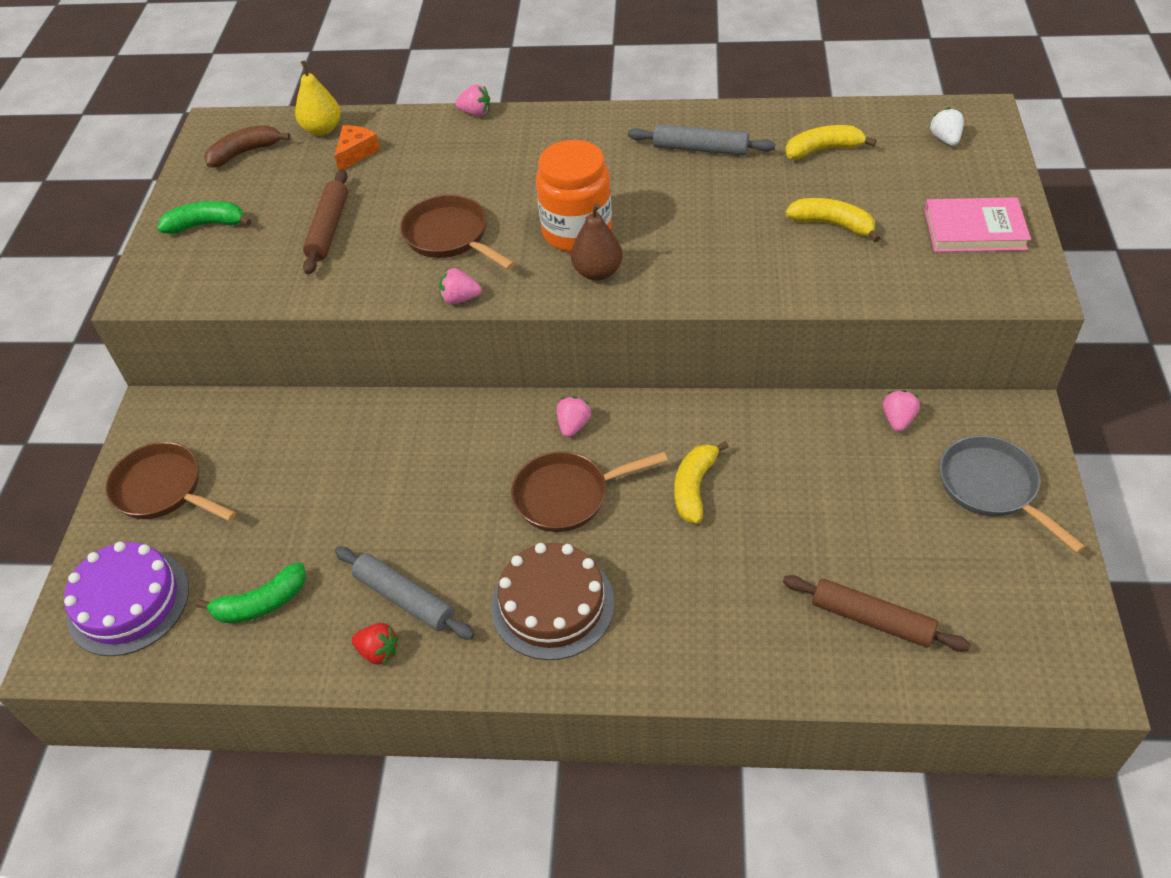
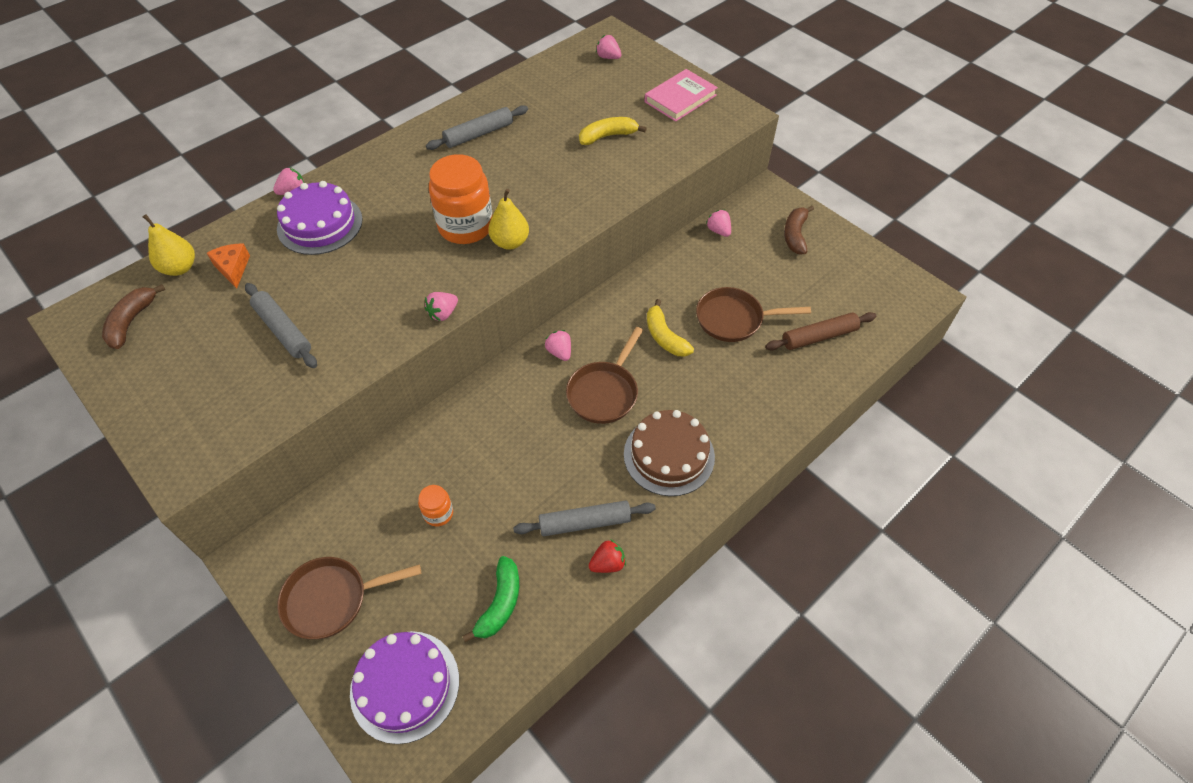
camera: 50 degrees left, 5 degrees up
green banana [157,201,252,234] -> none
brown rolling pin [303,169,348,275] -> grey rolling pin [245,283,317,368]
brown pan [400,195,515,270] -> brown pan moved to [696,287,811,342]
brown pear [571,203,623,281] -> yellow pear [488,189,529,250]
yellow banana [785,125,877,160] -> none
white strawberry [930,107,964,146] -> pink strawberry [596,35,622,59]
grey pan [939,435,1086,553] -> brown banana [784,206,814,254]
none -> purple cake [277,181,363,255]
none -> orange jar [418,485,453,526]

